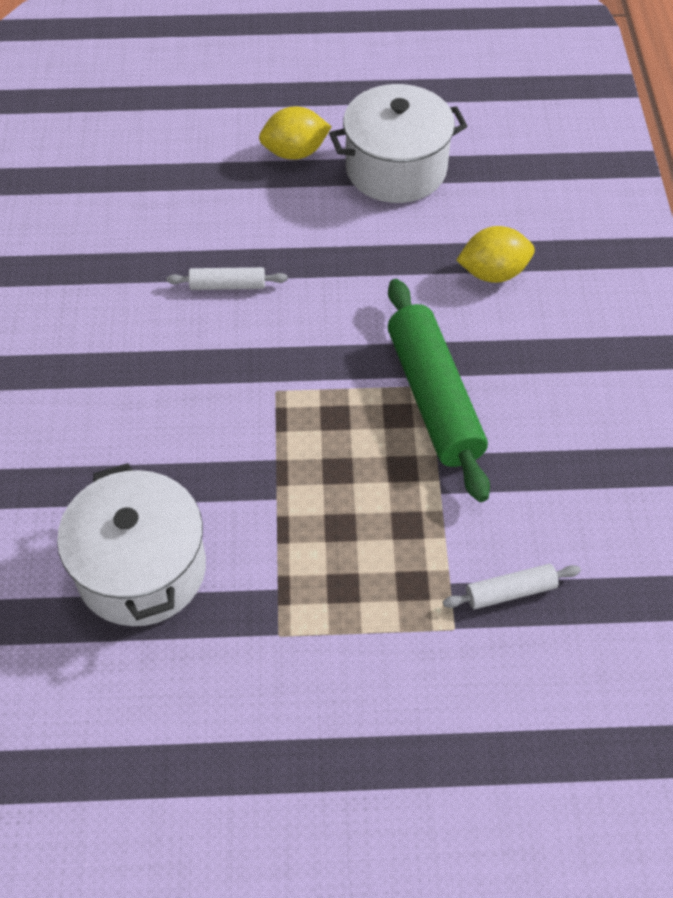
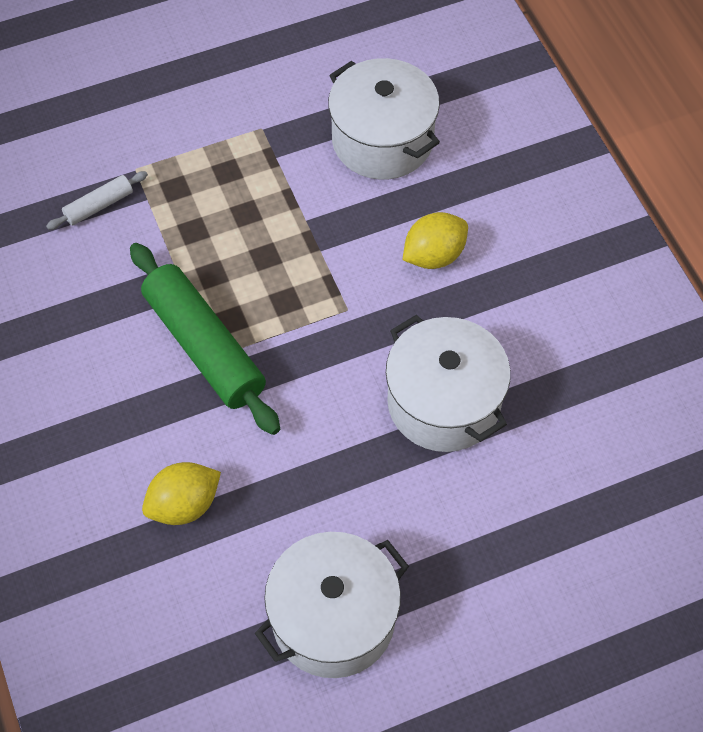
camera: 160 degrees right, 5 degrees up
white rolling pin [166,267,287,290] -> white pot [386,315,511,452]
yellow lemon [259,106,331,160] -> yellow lemon moved to [402,212,468,269]

